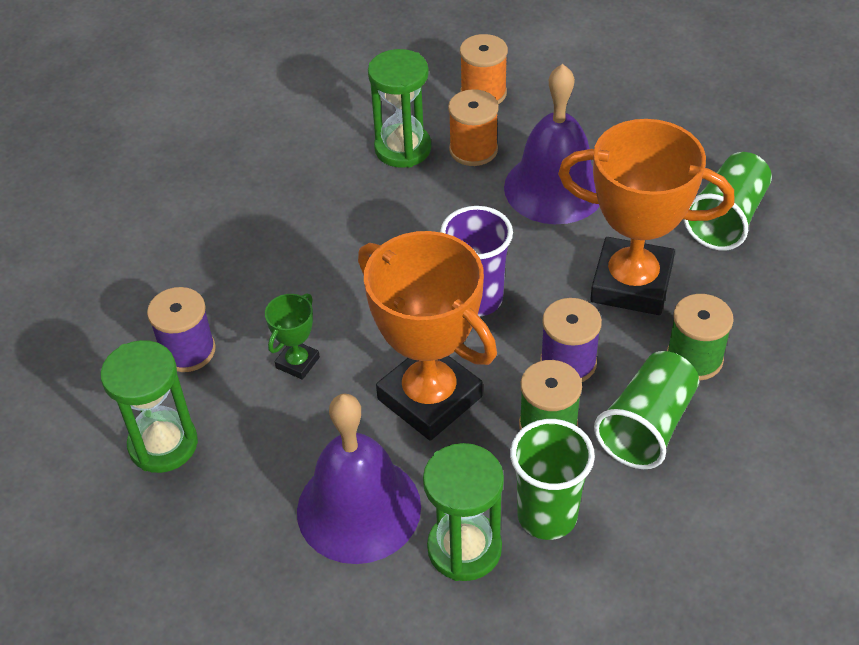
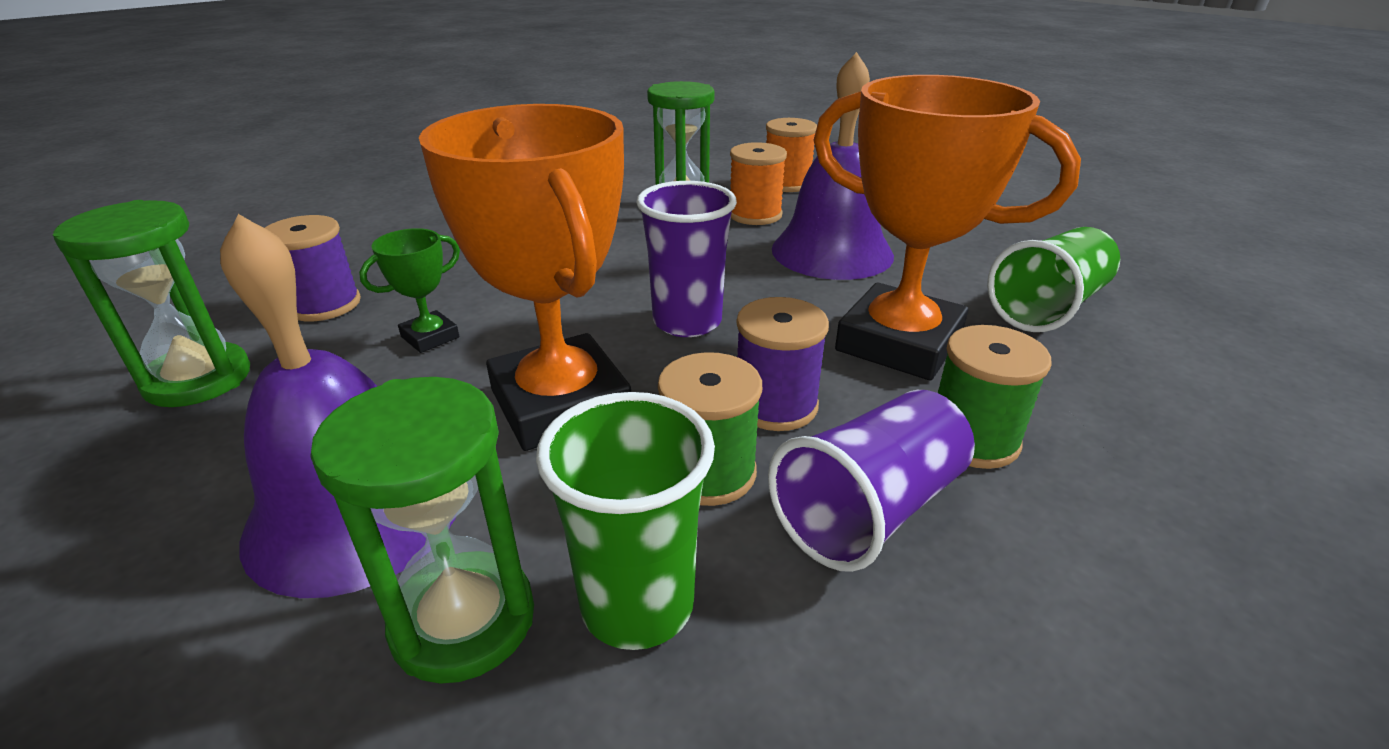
camera: 15 degrees right, 15 degrees down
green cup [594,351,699,469] -> purple cup [768,390,975,572]

